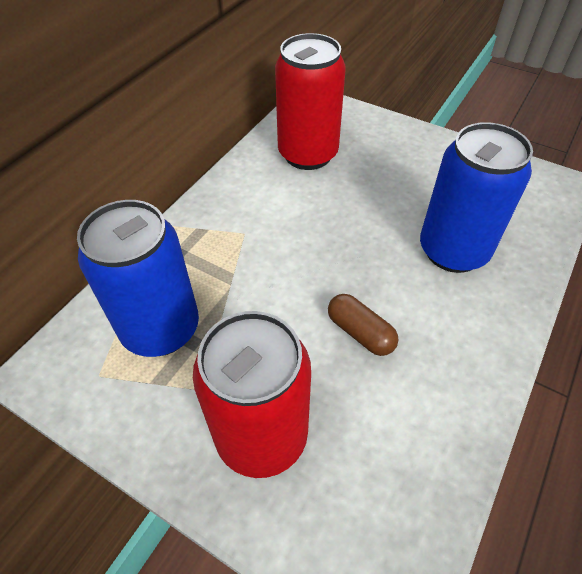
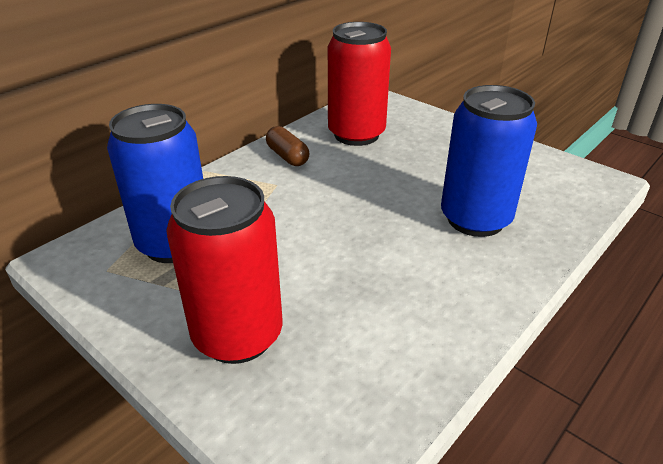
camera: 10 degrees right, 15 degrees down
brown capsule [328,294,399,356] -> brown capsule moved to [266,126,309,166]

